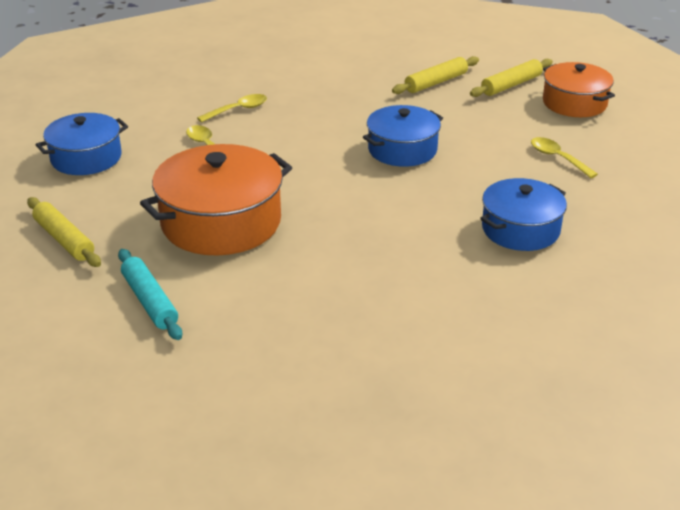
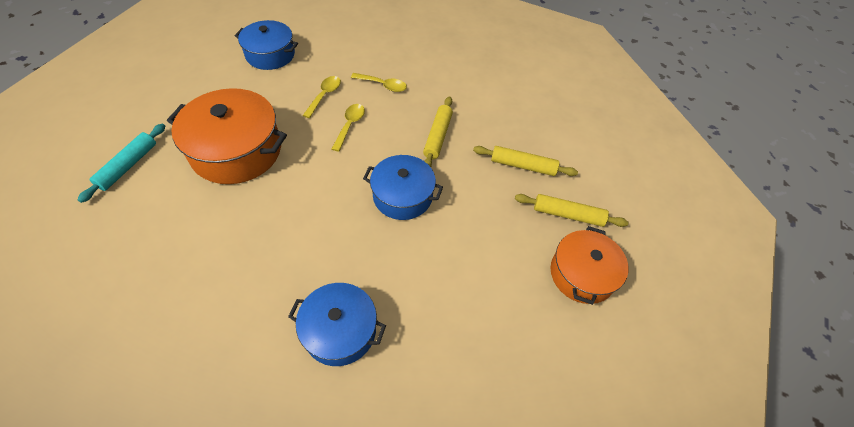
camera: 50 degrees right, 20 degrees up
yellow rolling pin [27,197,101,267] -> yellow rolling pin moved to [423,97,453,167]
yellow spoon [531,137,598,178] -> yellow spoon moved to [332,104,365,152]

